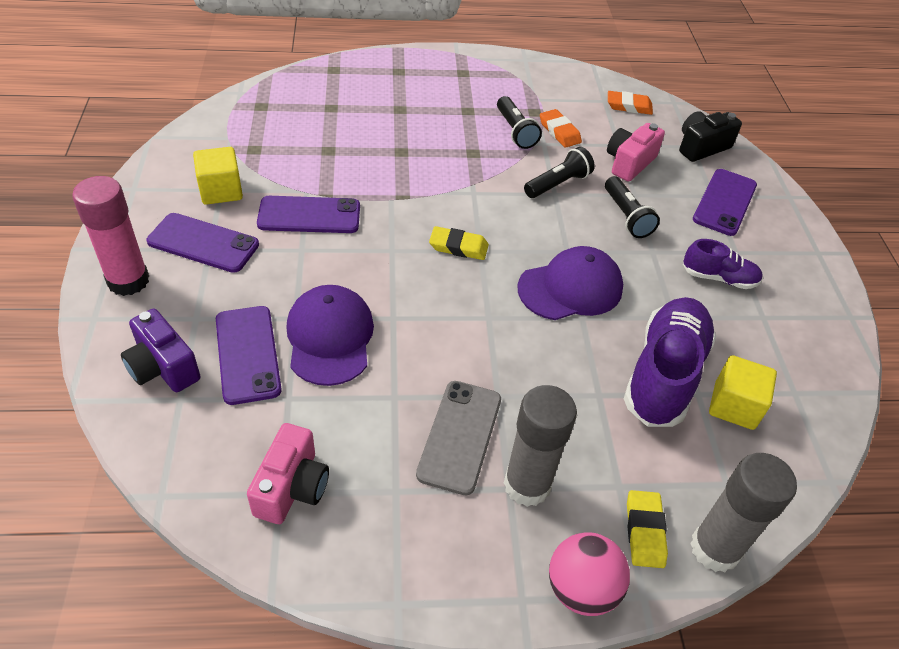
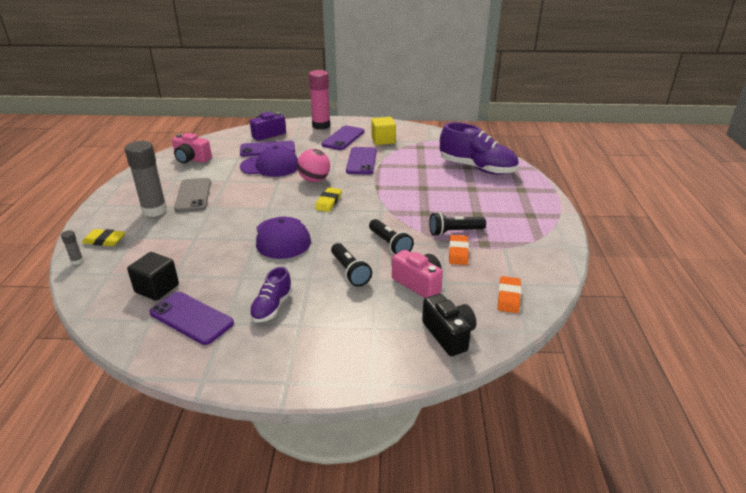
camera: 100 degrees right, 15 degrees down
grey phone [416,381,501,496] -> grey phone turned 60 degrees clockwise [174,178,211,212]
orange eraser [540,109,582,148] -> orange eraser turned 60 degrees counterclockwise [449,235,469,265]
pink ball [549,532,630,616] -> pink ball moved to [297,149,330,182]
black flashlight [605,176,660,238] -> black flashlight turned 105 degrees counterclockwise [331,243,372,286]
purple shoe [624,297,716,427] -> purple shoe moved to [440,122,518,175]
grey glue stick [690,453,797,572] -> grey glue stick [61,230,84,265], size x0.42
purple phone [693,169,757,236] -> purple phone moved to [149,292,234,345]
yellow cube [709,355,777,430] -> black cube [127,252,179,301]

